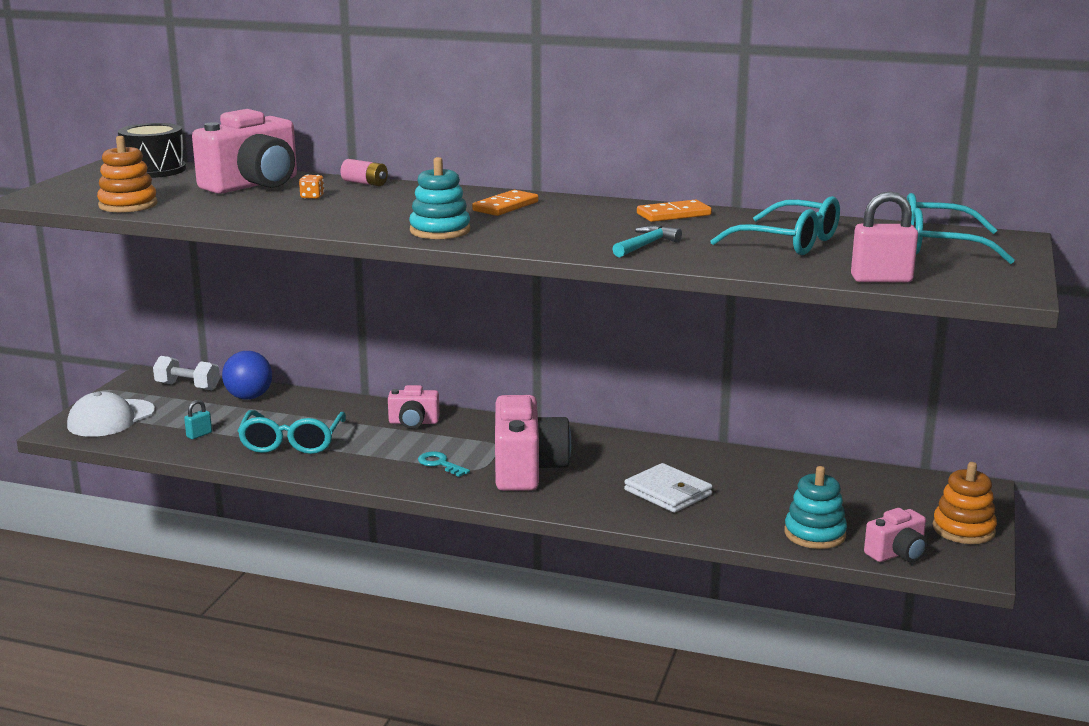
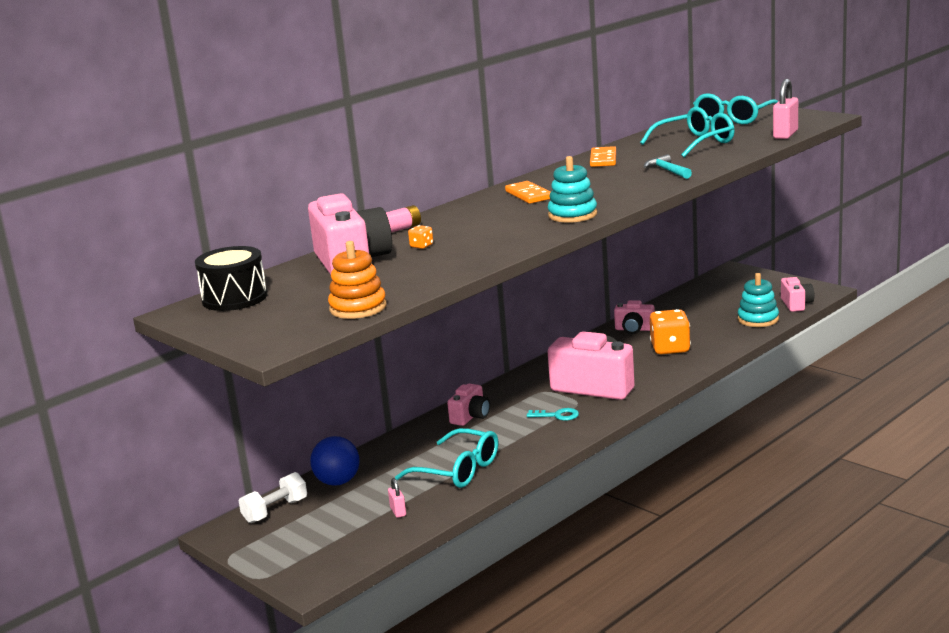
camera: 60 degrees left, 0 degrees up
white cap [67,392,155,437] -> none
turquoise padlock [184,400,212,439] -> pink padlock [388,478,406,518]
turquoise key [418,452,470,477] -> turquoise key turned 150 degrees counterclockwise [527,408,579,421]
white wallet [624,463,713,513] -> orange dice [650,309,691,354]
orange stacking toy [933,462,997,544] -> none
none -> pink camera [614,300,655,334]

